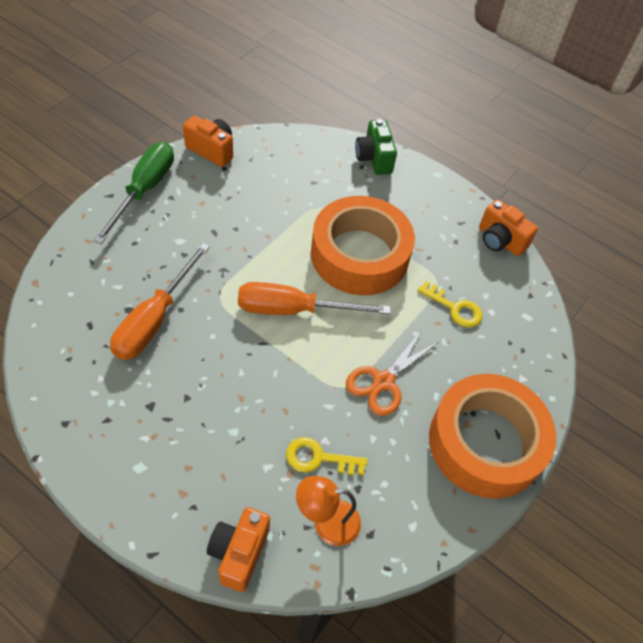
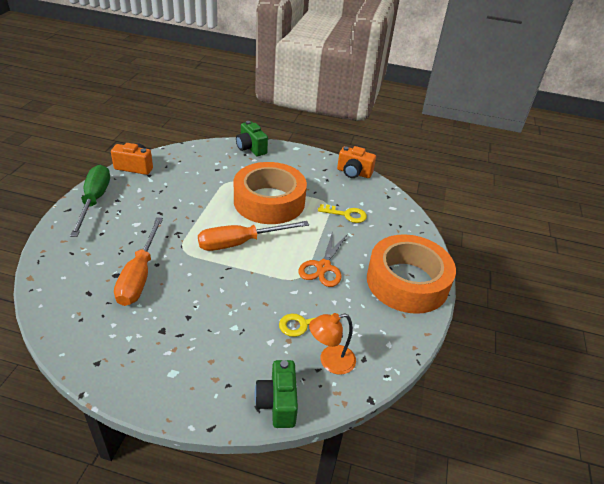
camera: 20 degrees left, 15 degrees down
orange camera [207,507,270,592] -> green camera [254,360,298,428]

